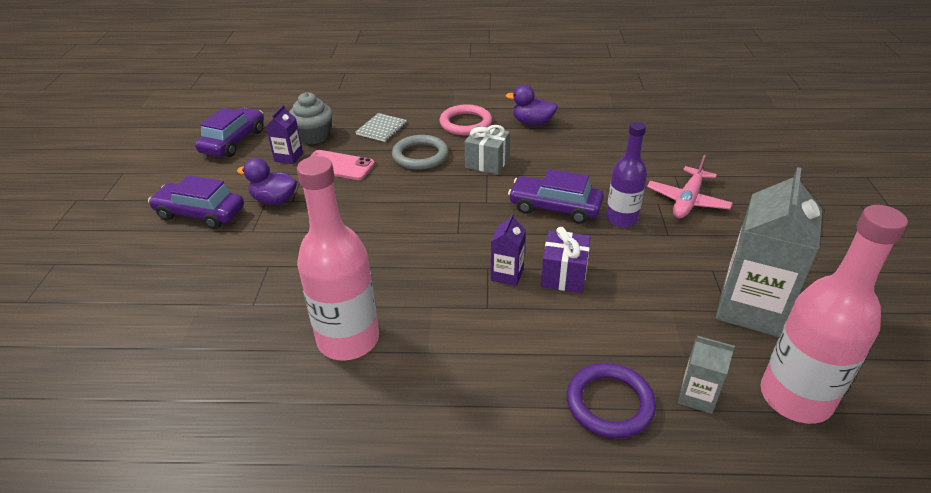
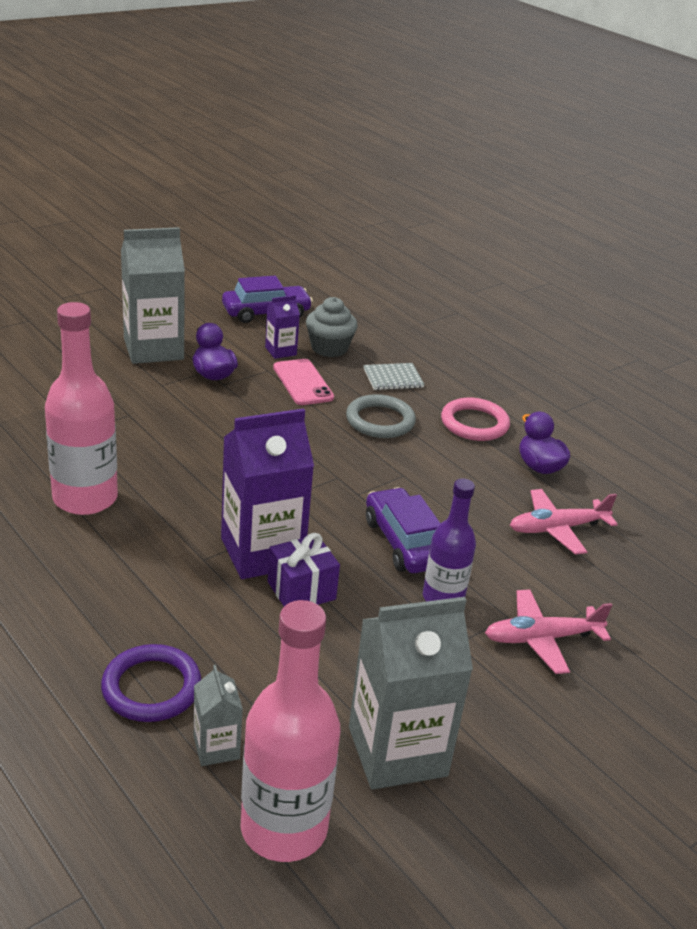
camera: 45 degrees right, 5 degrees down
purple car [148,175,244,229] -> grey carton [121,227,185,364]
grey gift [465,125,510,175] -> none
purple carton [491,213,526,286] -> purple carton [221,409,314,579], size x2.08
none -> pink plane [510,489,618,555]

